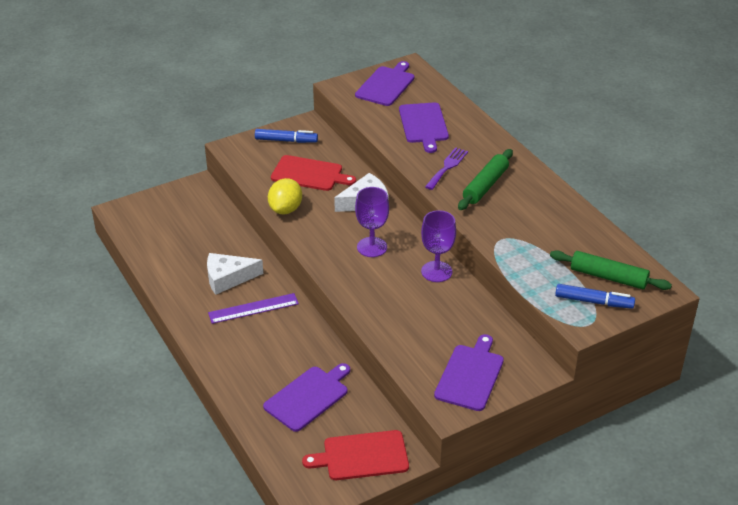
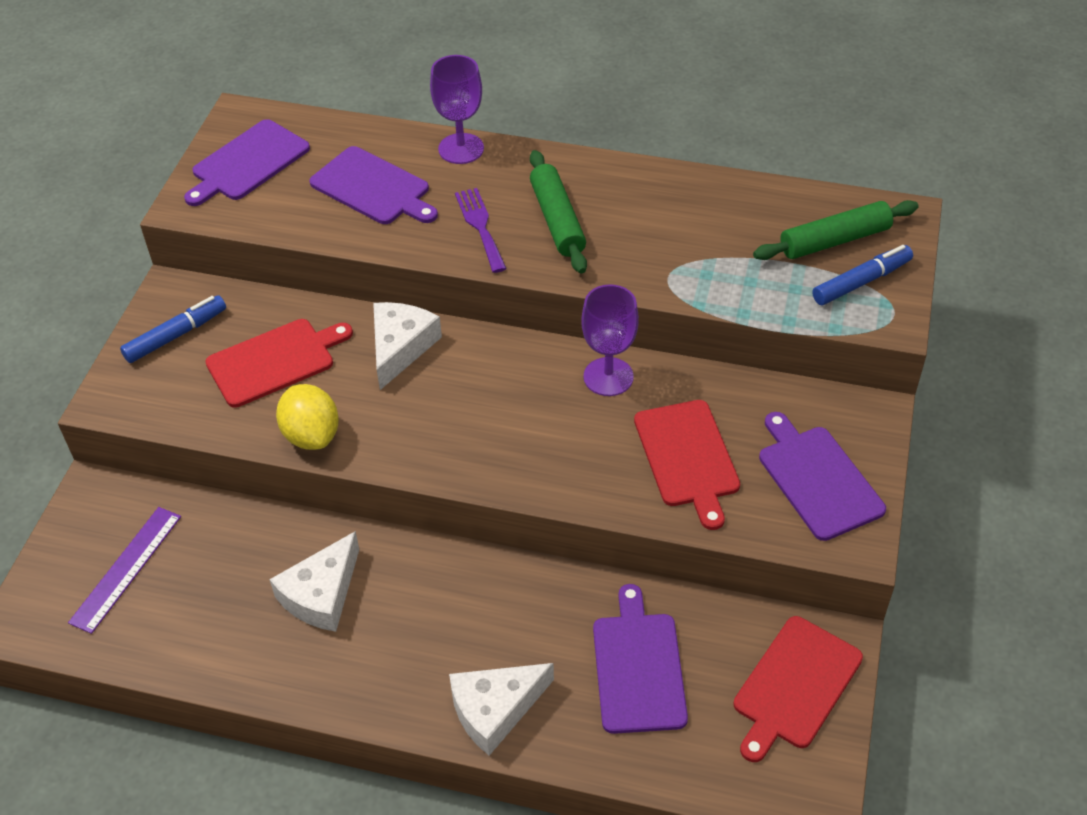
camera: 45 degrees left, 10 degrees up
purple ruler [208,293,299,324] -> purple ruler moved to [68,507,181,634]
purple cutting board [355,61,414,106] -> purple cutting board turned 120 degrees counterclockwise [184,119,310,206]
purple goblet [355,187,389,257] -> purple goblet moved to [430,55,484,164]
none -> white cheese [449,663,554,756]
none -> red cutting board [634,400,740,530]

